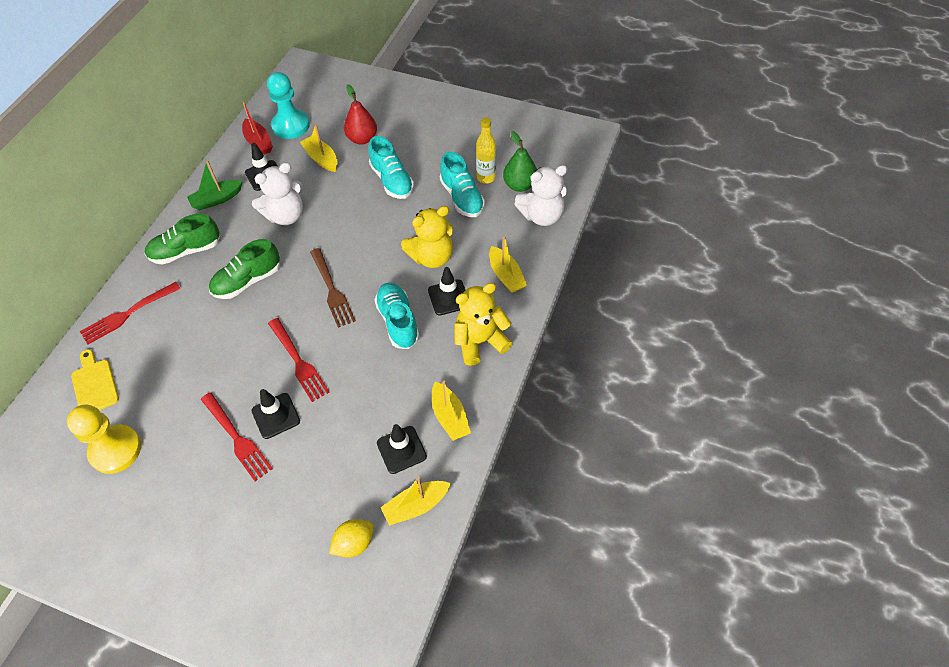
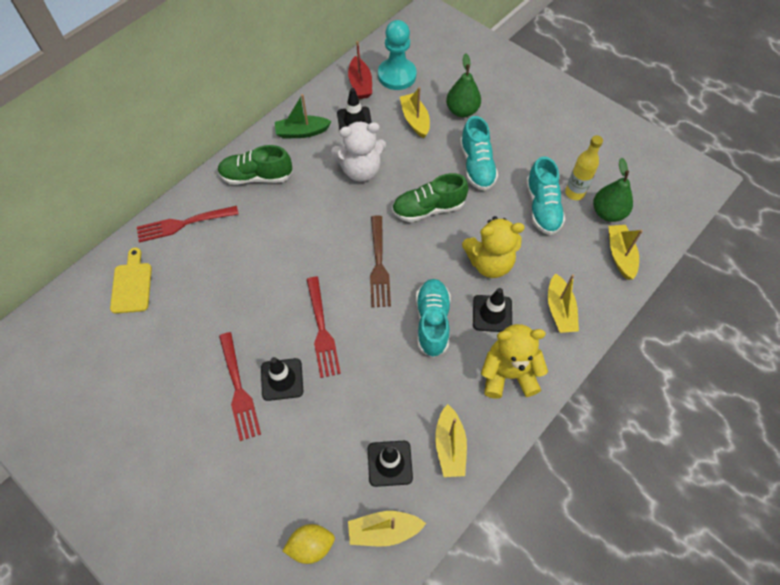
camera: 20 degrees right, 5 degrees up
yellow pawn [67,404,141,474] -> none
green shoe [209,239,280,299] -> green shoe moved to [392,173,468,222]
red pear [344,84,377,144] -> green pear [446,53,481,117]
white teddy bear [515,165,567,226] -> yellow boat [609,225,643,280]

